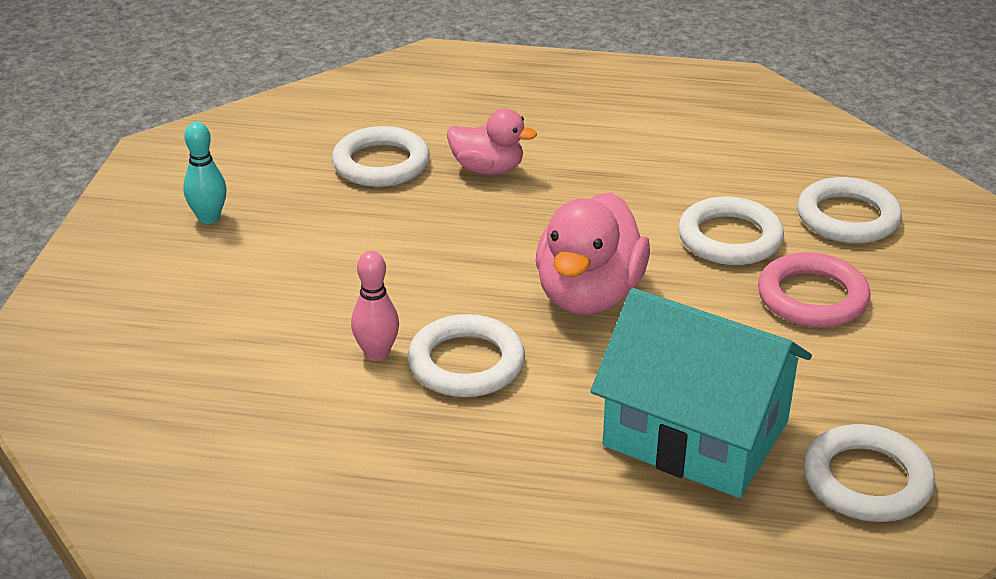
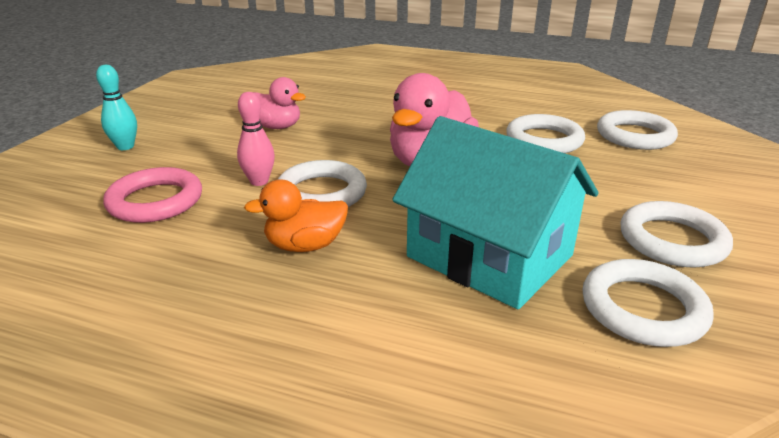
camera: 10 degrees right, 5 degrees down
turquoise bowling pin [183,122,227,224] -> turquoise bowling pin moved to [96,65,137,150]
white ring [332,126,430,187] -> white ring moved to [620,201,733,268]
pink duck [447,109,537,175] -> pink duck moved to [253,77,306,129]
pink ring [758,252,871,328] -> pink ring moved to [103,167,202,223]
none -> orange duck [244,180,348,252]

